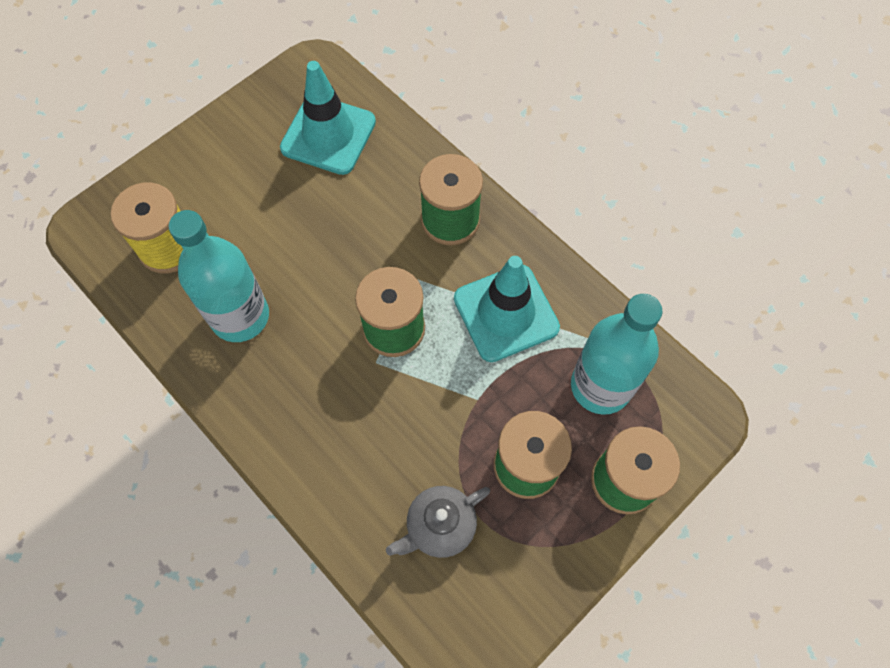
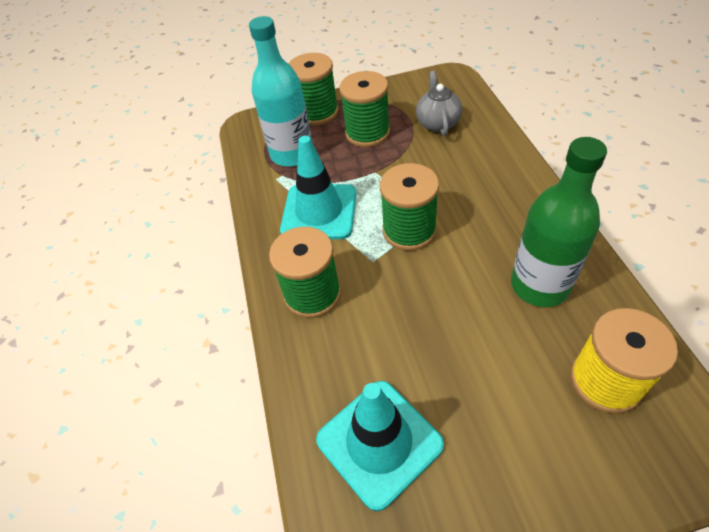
camera: 145 degrees left, 15 degrees down
turquoise bottle [169,210,269,342] -> green bottle [511,137,607,307]
grey teapot [386,486,490,558] -> grey teapot turned 90 degrees counterclockwise [416,71,462,136]

